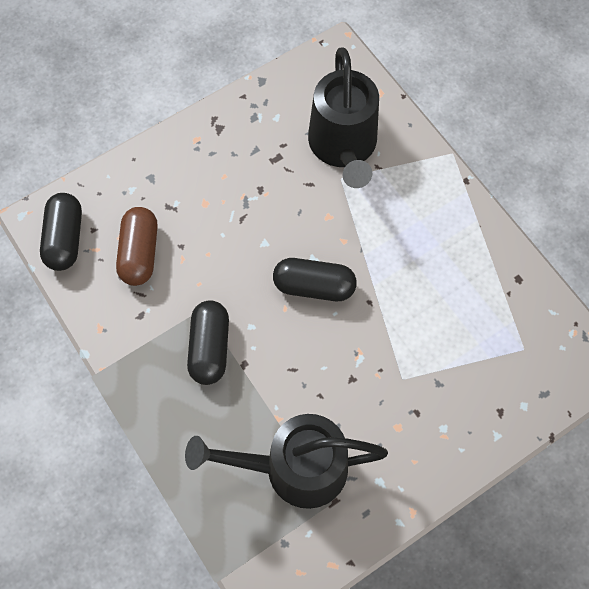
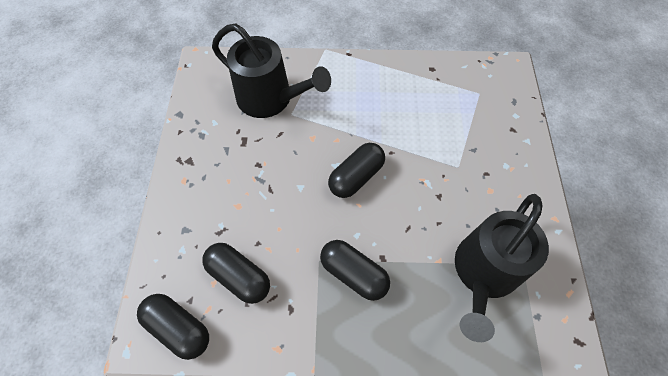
camera: 55 degrees left, 5 degrees down
brown capsule [116,207,158,286] -> black capsule [202,243,270,304]

